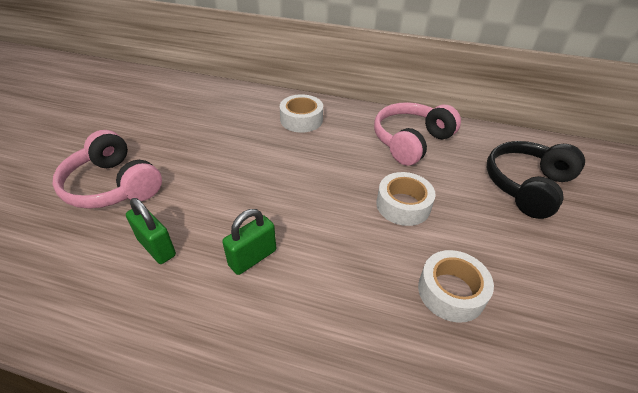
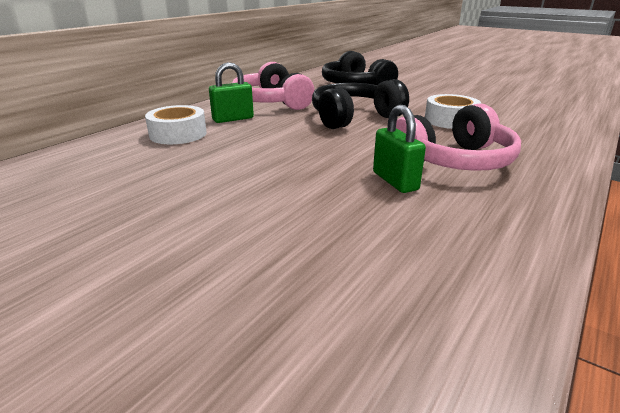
camera: 70 degrees left, 15 degrees down
pink headphones [53,130,162,209] -> pink headphones moved to [396,104,521,171]
green padlock [126,198,176,264] -> green padlock moved to [209,62,254,123]
white tape [376,172,435,226] -> black headphones [312,79,409,129]

